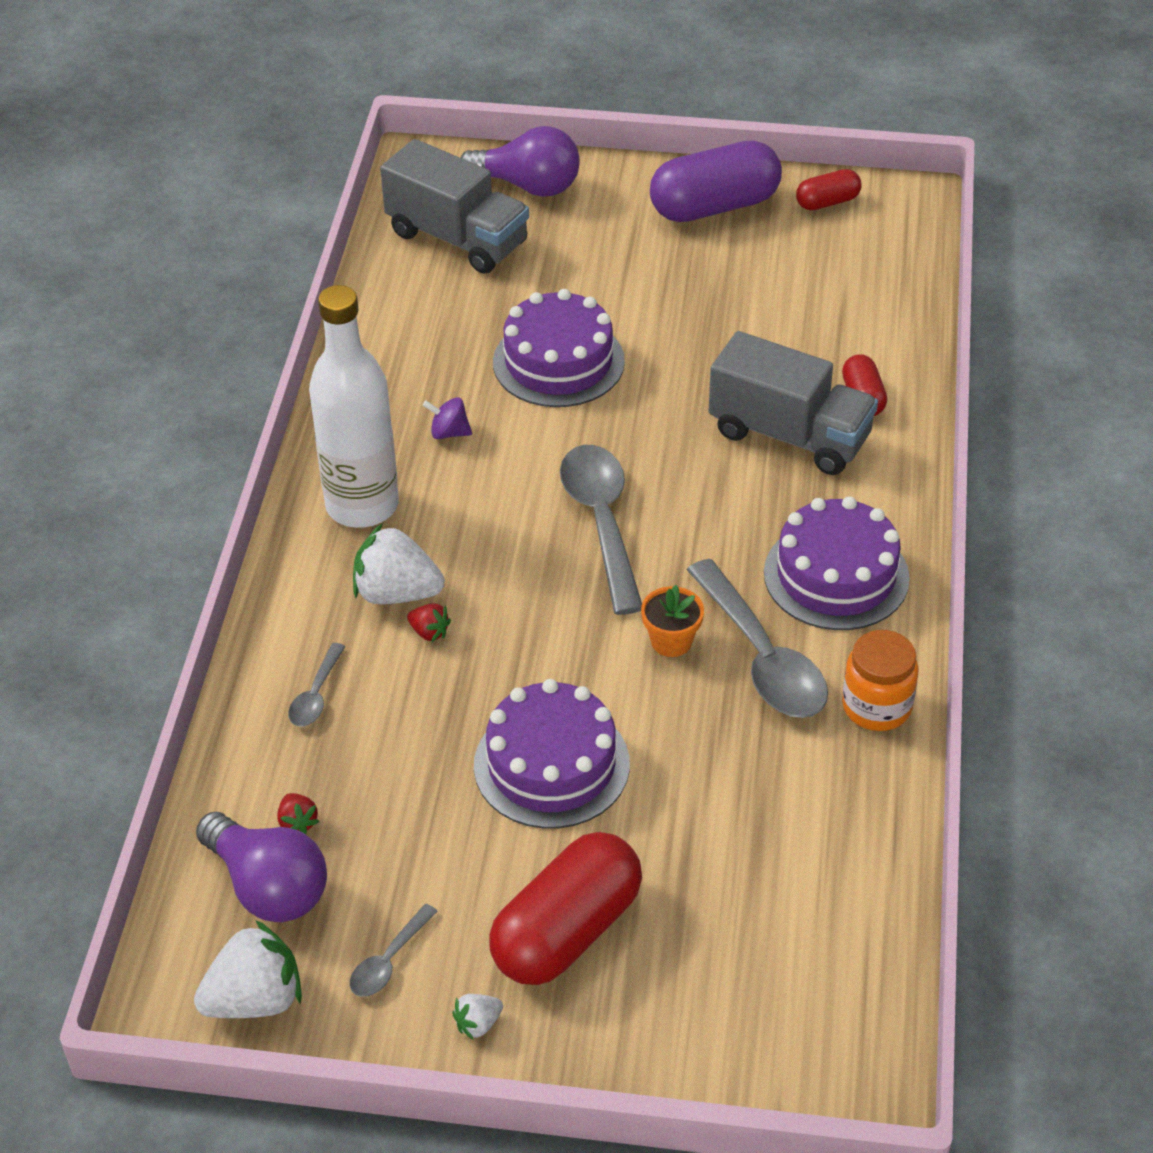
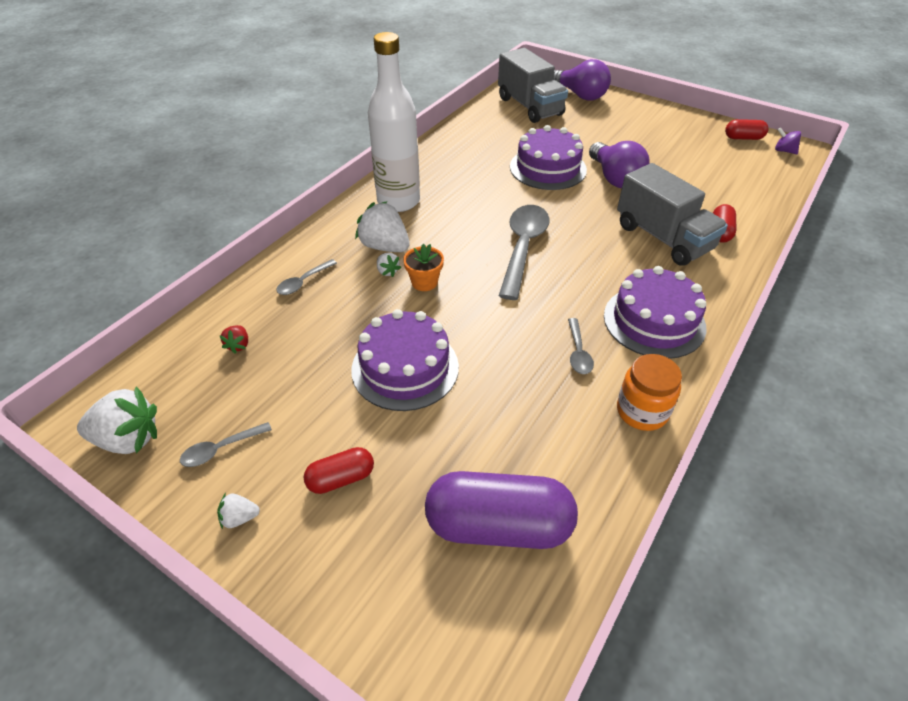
camera: 25 degrees right, 0 degrees up
purple light bulb [196,812,327,922] -> purple light bulb moved to [589,141,650,188]
red strawberry [407,603,451,642] -> white strawberry [377,253,401,277]
purple spinning top [423,397,472,439] -> purple spinning top moved to [775,127,801,154]
red capsule [489,832,642,985] -> red capsule [304,447,374,494], size x0.50
orange flower pot [641,585,704,657] -> orange flower pot moved to [403,244,444,291]
purple capsule [650,140,782,222] -> purple capsule moved to [425,471,578,549]
grey spoon [687,559,828,718] -> grey spoon [568,318,594,374], size x0.48

